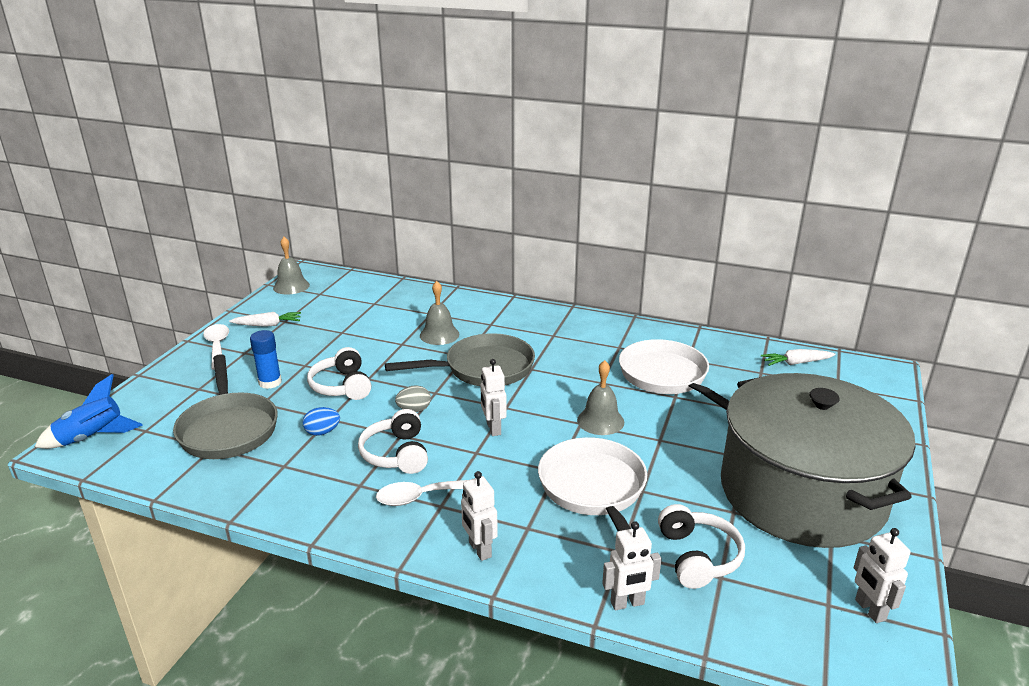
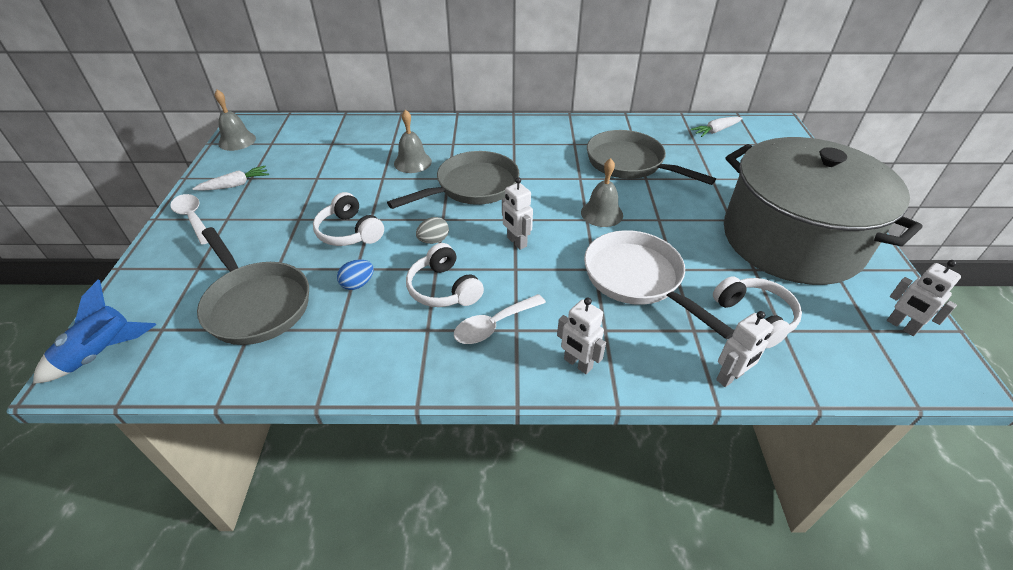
camera: 20 degrees left, 15 degrees up
blue glue stick [250,330,282,389] -> none
white pan [619,339,729,410] -> grey pan [587,130,716,185]

